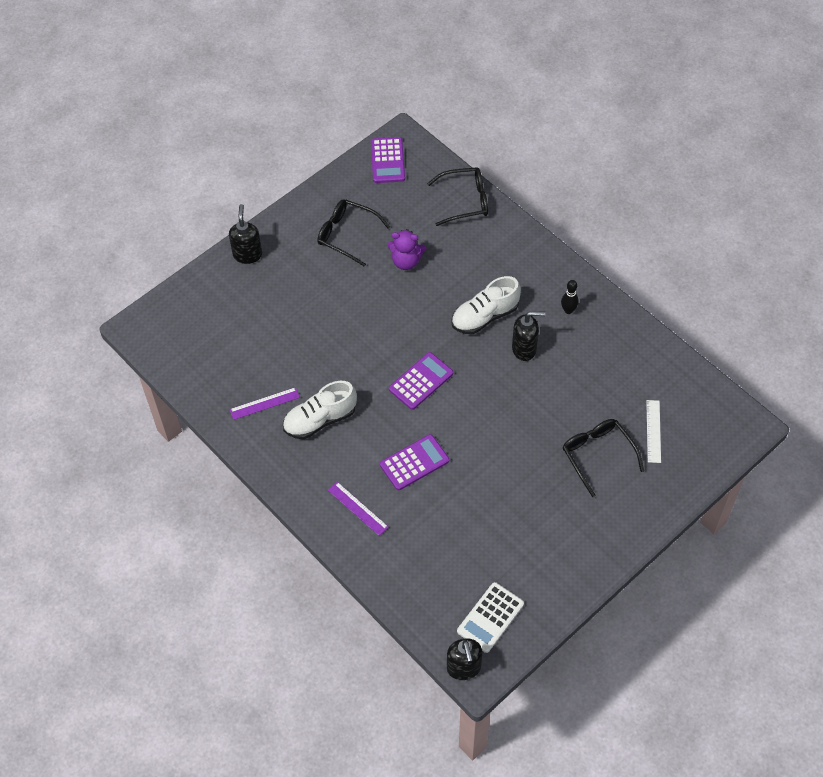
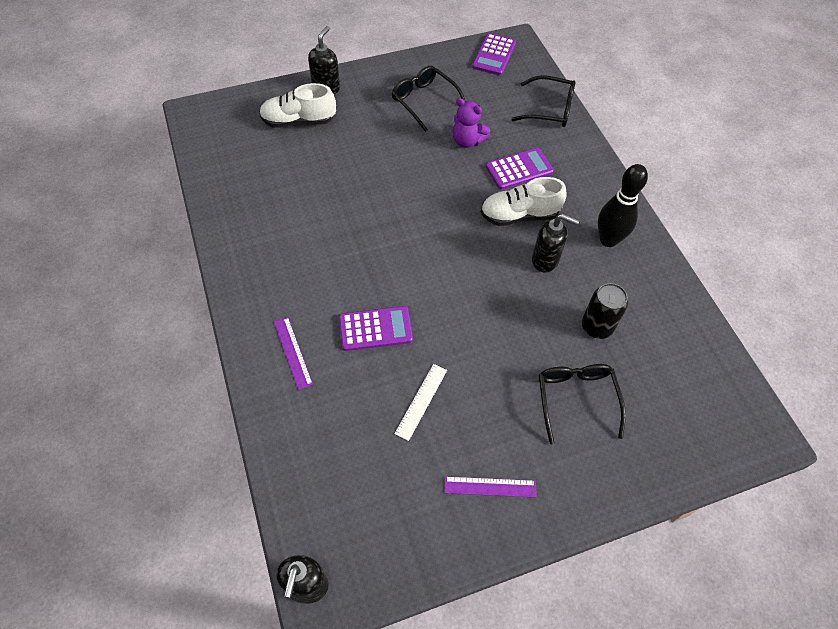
camera: 20 degrees right, 0 degrees up
purple ruler [230,387,300,420] -> purple ruler moved to [444,476,537,498]
white shoe [283,381,357,439] -> white shoe moved to [259,83,336,128]
purple calculator [389,352,453,410] -> purple calculator moved to [486,148,554,190]
white calculator [457,582,524,653] -> none
black bowling pin [561,280,579,314] -> black bowling pin [598,164,648,247], size x1.90
white ruler [646,400,661,463] -> white ruler moved to [394,364,447,441]
none -> black can [582,283,628,339]

